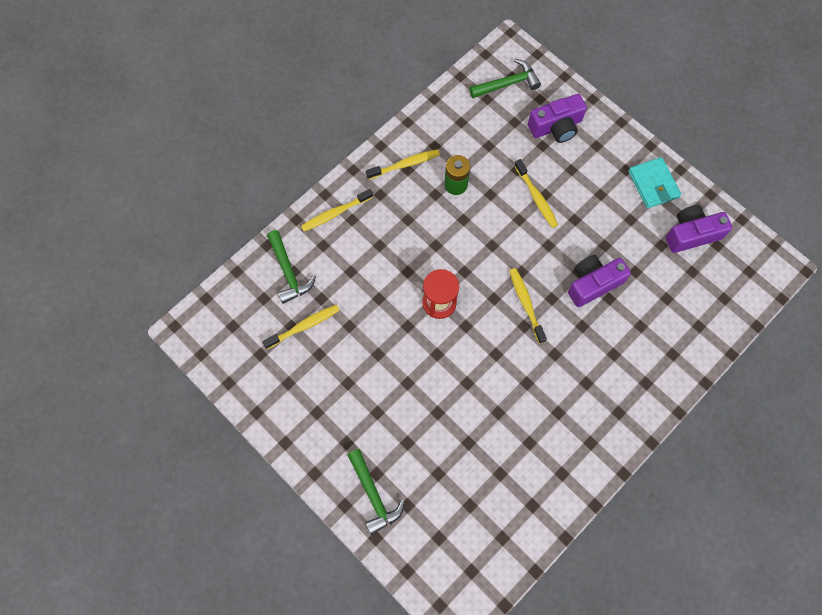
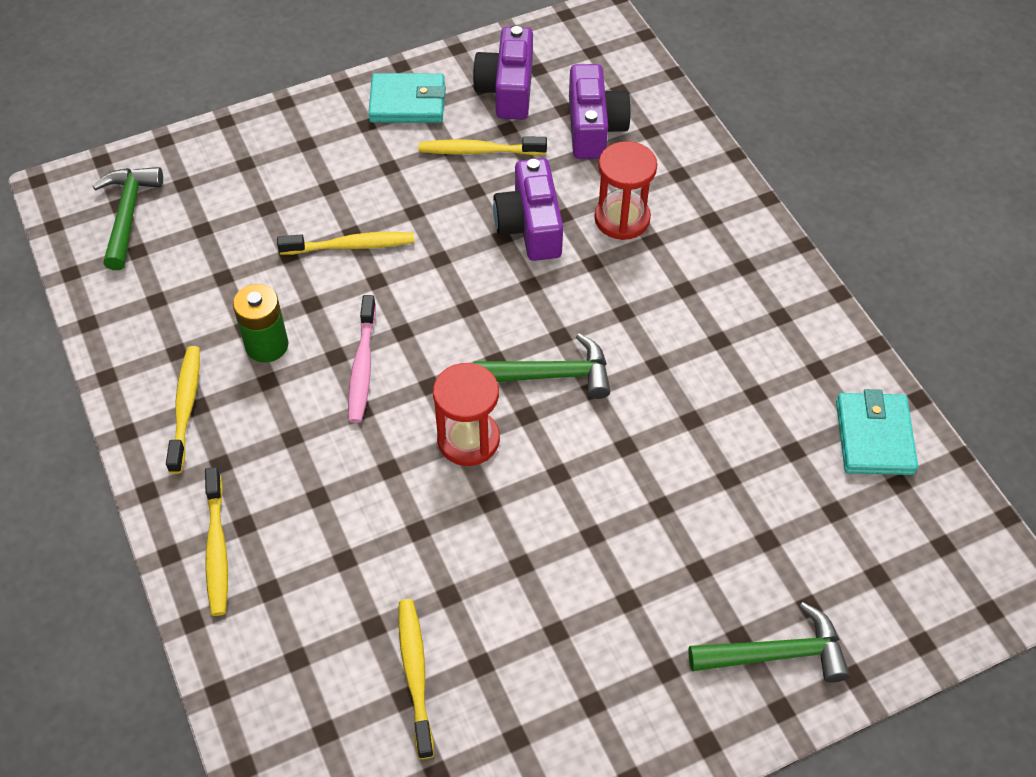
camera: 70 degrees left, 15 degrees down
green hammer [267,230,316,304] -> green hammer moved to [474,334,611,399]
yellow toothbrush [509,268,547,344] -> yellow toothbrush moved to [418,136,547,155]
purple camera [528,94,587,143] -> purple camera moved to [569,64,631,159]
none -> pink toothbrush [348,295,376,423]
none -> red hourglass [594,141,657,240]
none -> turquoise wallet [836,389,918,475]

